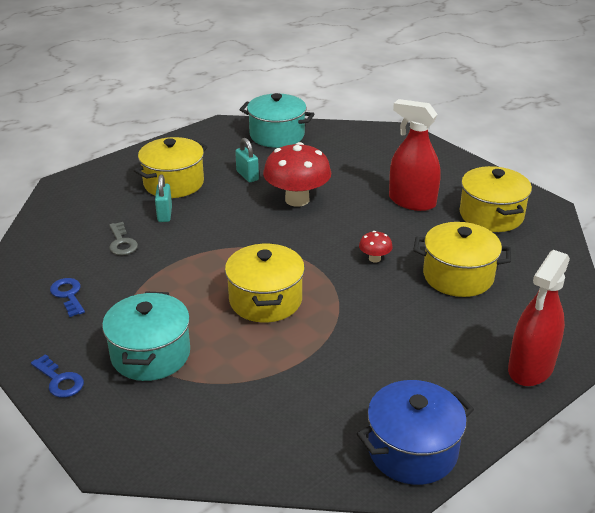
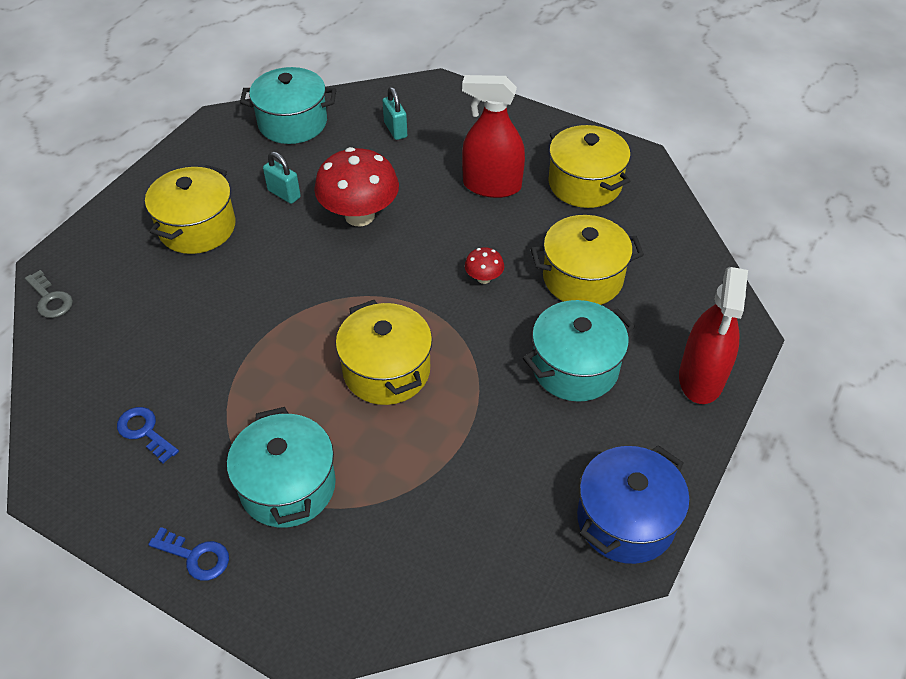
camera: 20 degrees left, 15 degrees up
grey key [109,222,138,255] -> grey key moved to [25,270,73,318]
turquoise padlock [155,174,172,222] -> turquoise padlock moved to [382,87,407,140]
none -> turquoise pot [523,300,635,402]

